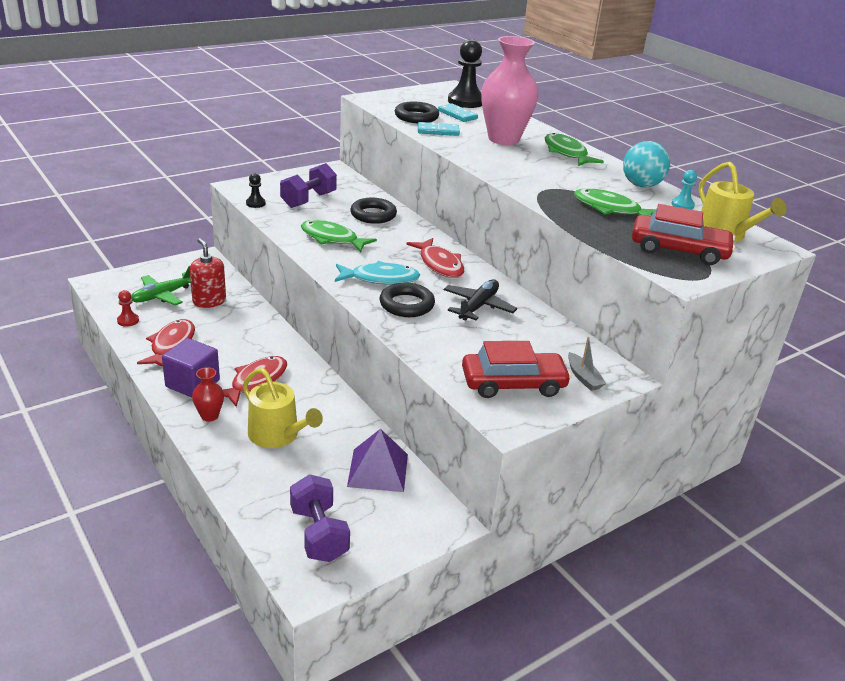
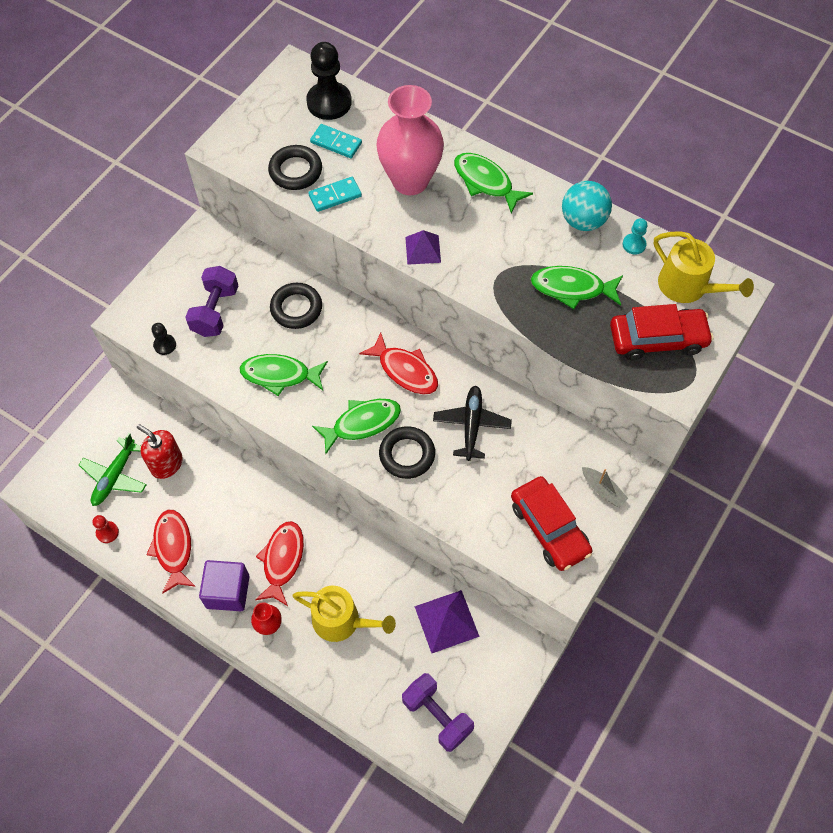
camera: 20 degrees left, 30 degrees up
turquoise fish [335,261,420,285] -> green fish [312,399,401,454]
red car [462,341,571,398] -> red car turned 90 degrees clockwise [511,476,592,571]
none -> purple pyramid [405,230,441,265]

